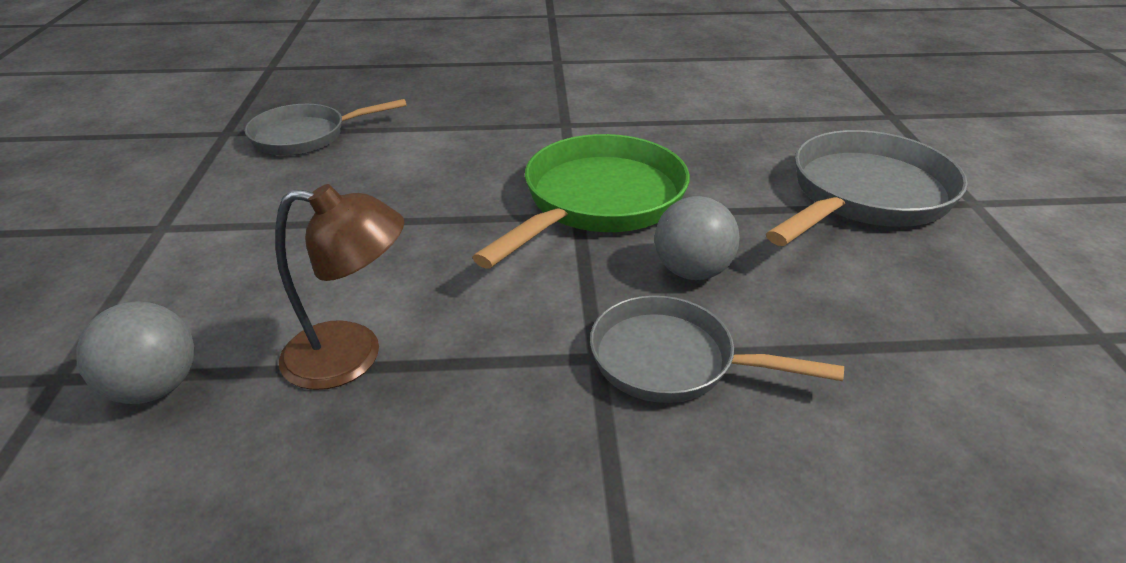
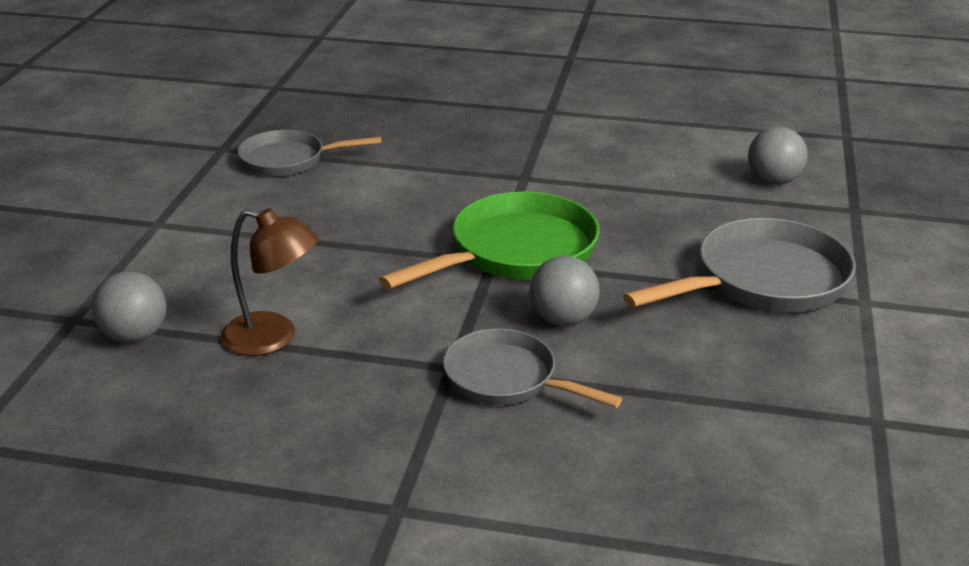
camera: 15 degrees right, 5 degrees down
none -> grey ball [748,126,808,185]

